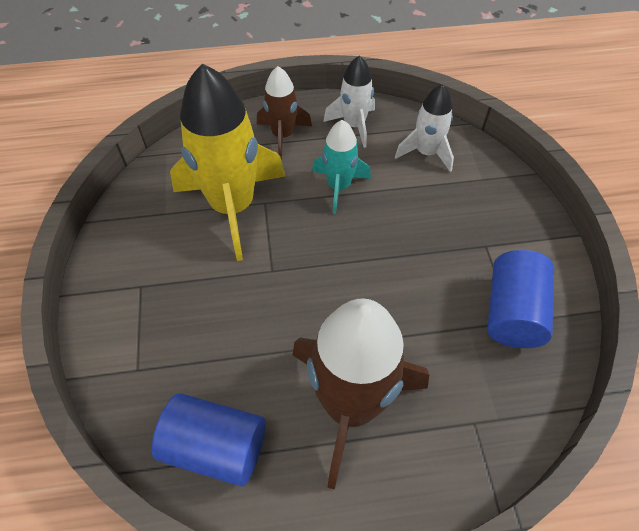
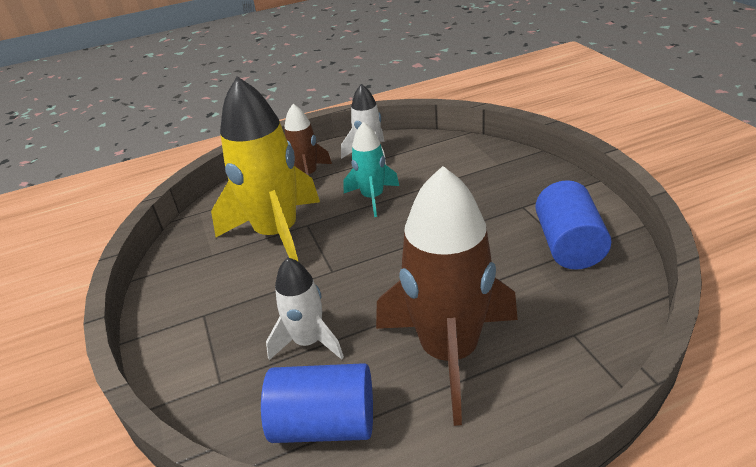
camera: 10 degrees left, 20 degrees down
white rocket [395,84,454,172] -> white rocket moved to [266,257,344,360]

